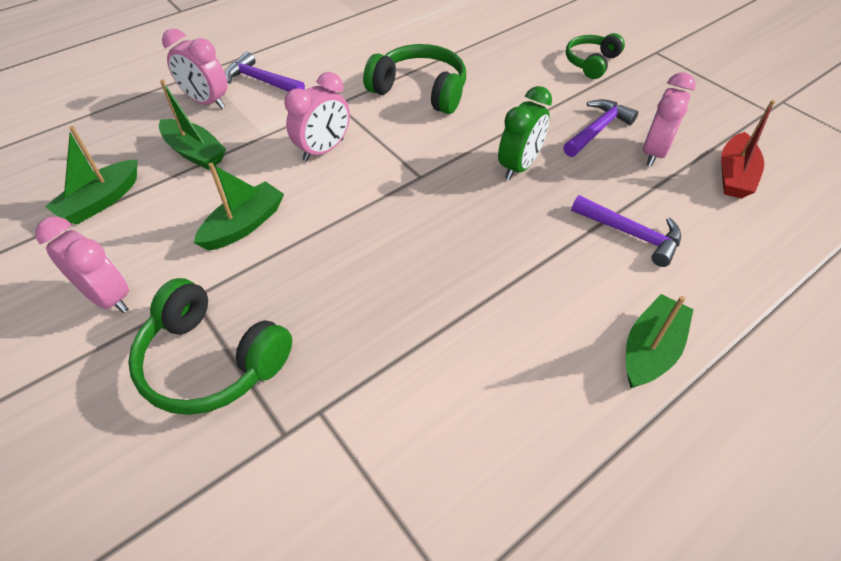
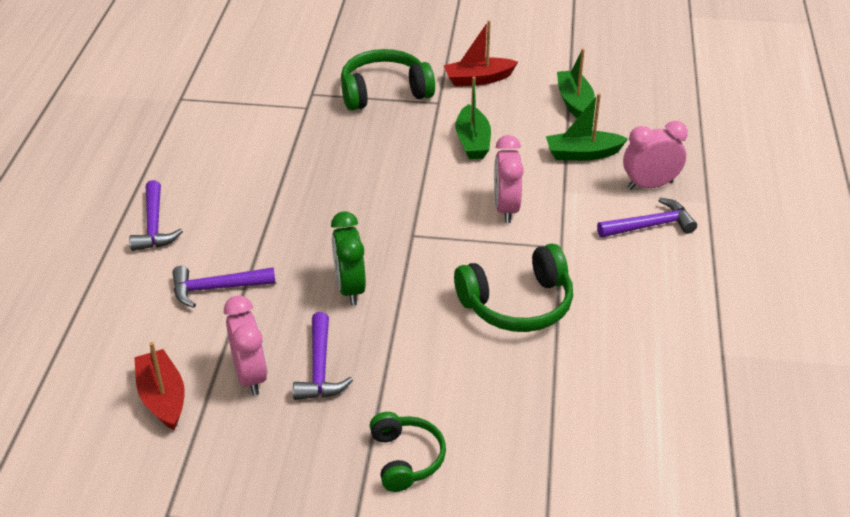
camera: 135 degrees right, 10 degrees down
pink clock [35,217,129,313] -> red boat [443,20,518,87]
green boat [626,294,694,388] -> purple hammer [129,180,183,251]

